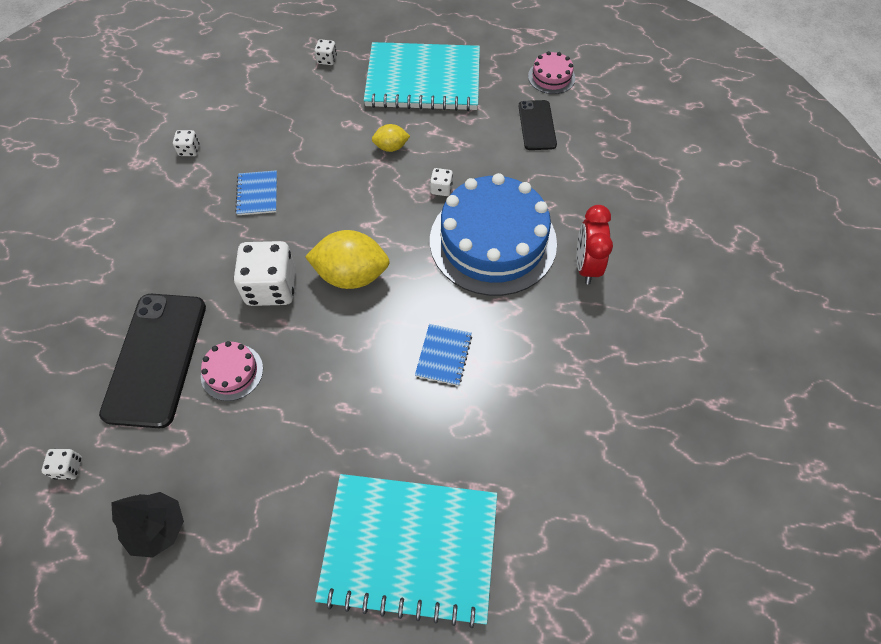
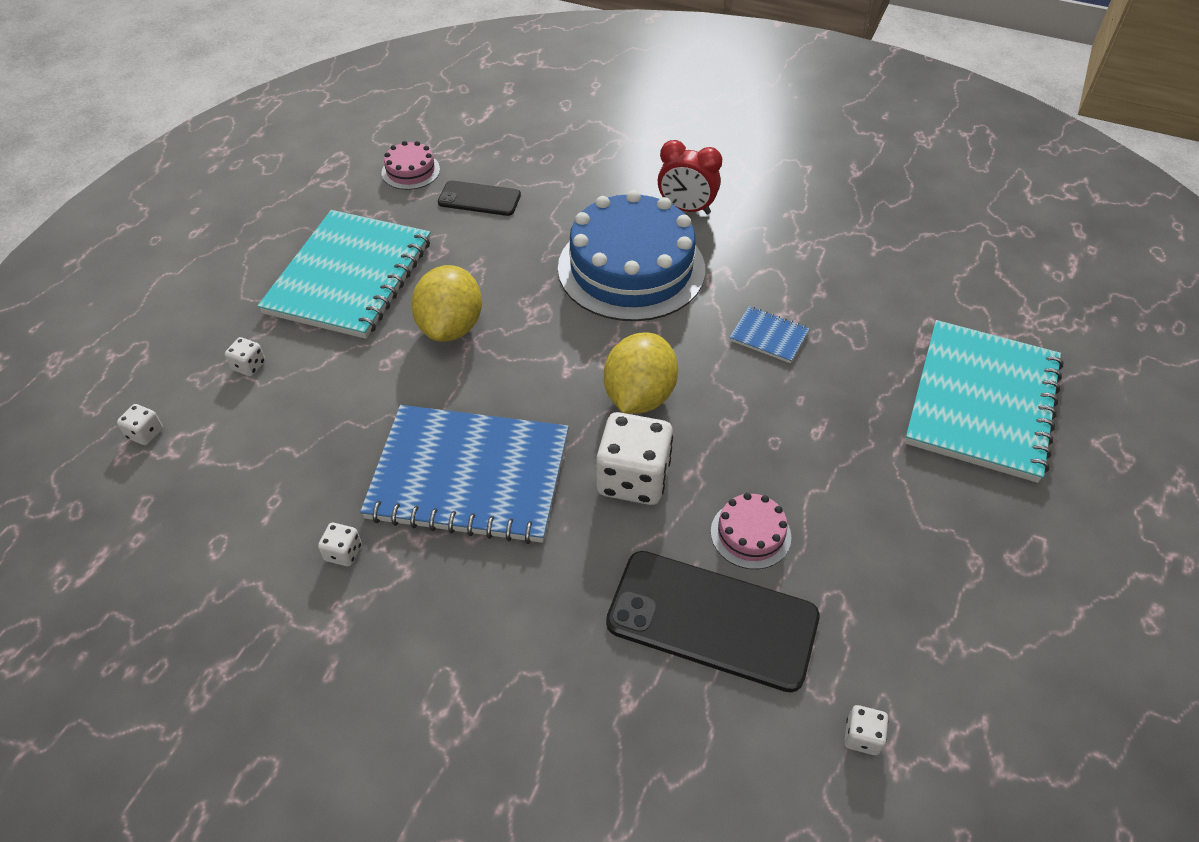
camera: 75 degrees left, 10 degrees down
black tree [111,492,184,558] -> none
blue notebook [235,170,277,215] -> blue notebook [360,405,569,544], size x2.41
yellow lemon [372,124,410,152] -> yellow lemon [411,265,482,341], size x1.92
white dice [430,168,453,196] -> white dice moved to [117,404,163,445]

